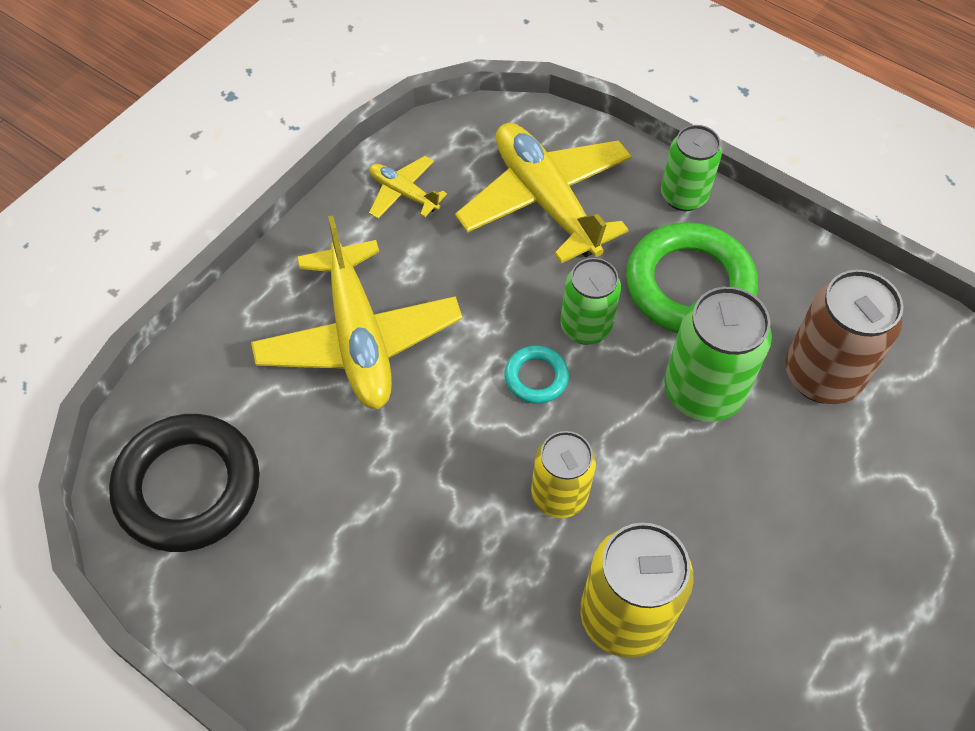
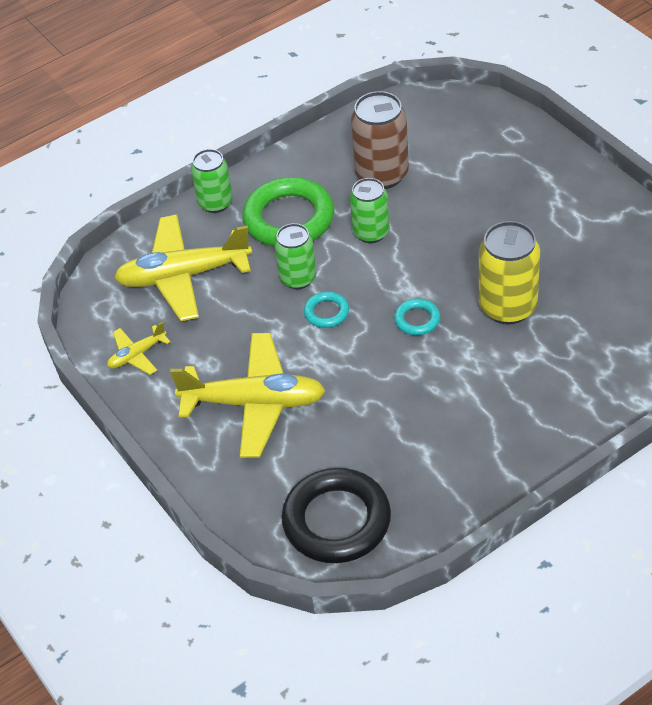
camera: 65 degrees left, 10 degrees down
yellow can [531,431,596,518] -> turquoise ring [394,299,440,335]
green can [664,287,772,422] -> green can [350,178,389,243], size x0.66

